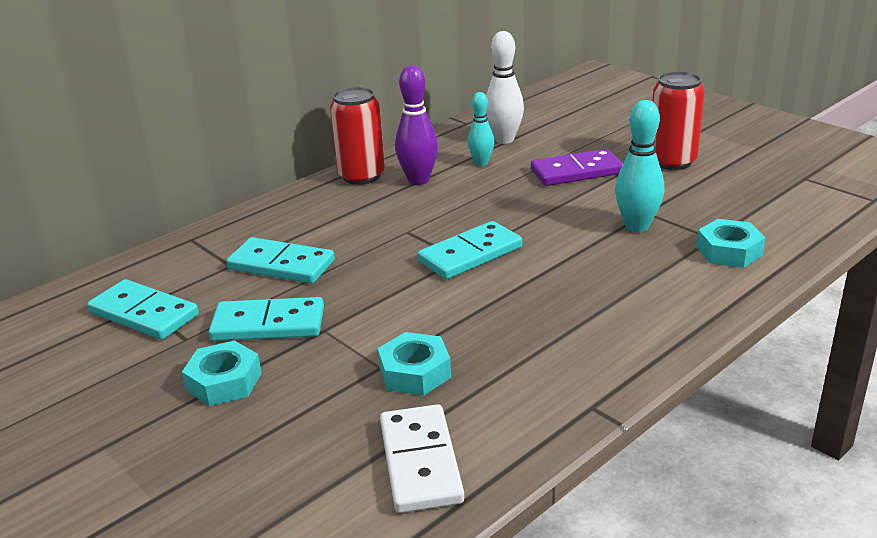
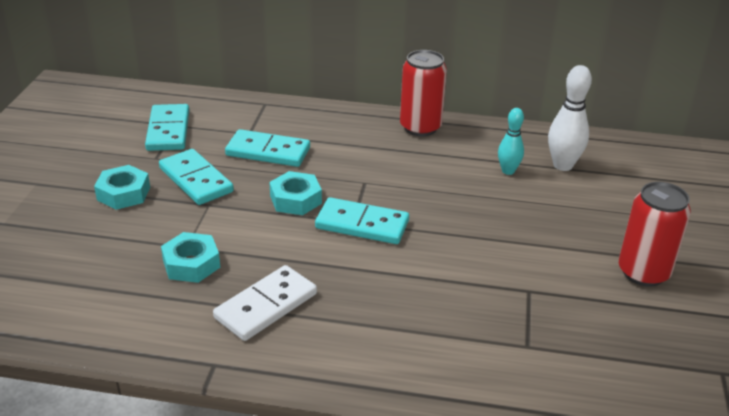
camera: 50 degrees right, 5 degrees up
turquoise domino [226,237,335,284] -> turquoise domino turned 60 degrees counterclockwise [225,129,310,167]
white domino [380,404,464,513] -> white domino moved to [213,265,317,341]
purple bowling pin [395,65,438,185] -> none
purple domino [531,149,623,186] -> none
turquoise bowling pin [615,100,664,232] -> none
turquoise nut [697,219,765,268] -> turquoise nut moved to [269,171,322,215]

